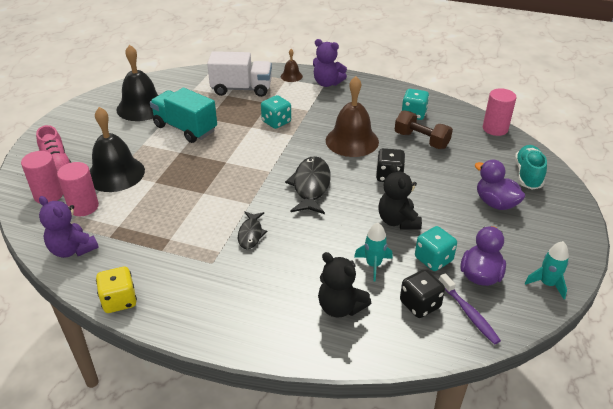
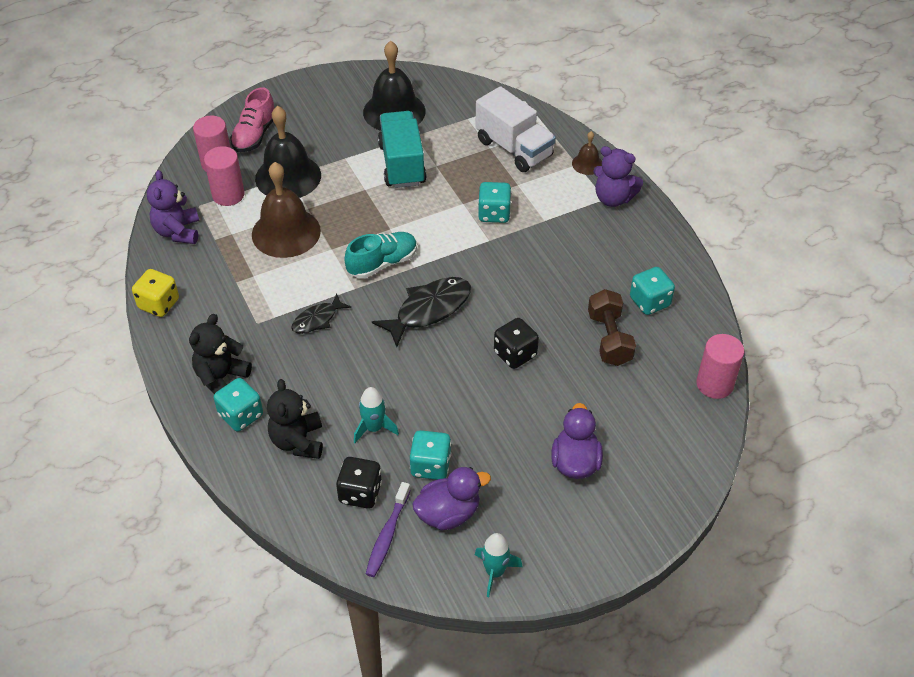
camera: 45 degrees right, 10 degrees up
purple teddy bear [313,39,347,87] -> purple teddy bear turned 45 degrees counterclockwise [593,146,643,207]
brown bell [326,76,379,157] -> brown bell moved to [252,162,321,258]
black teddy bear [378,164,422,230] -> black teddy bear moved to [189,314,252,394]
turquoise shoe [515,145,547,190] -> turquoise shoe moved to [344,232,417,279]
none -> turquoise dice [214,378,263,432]

